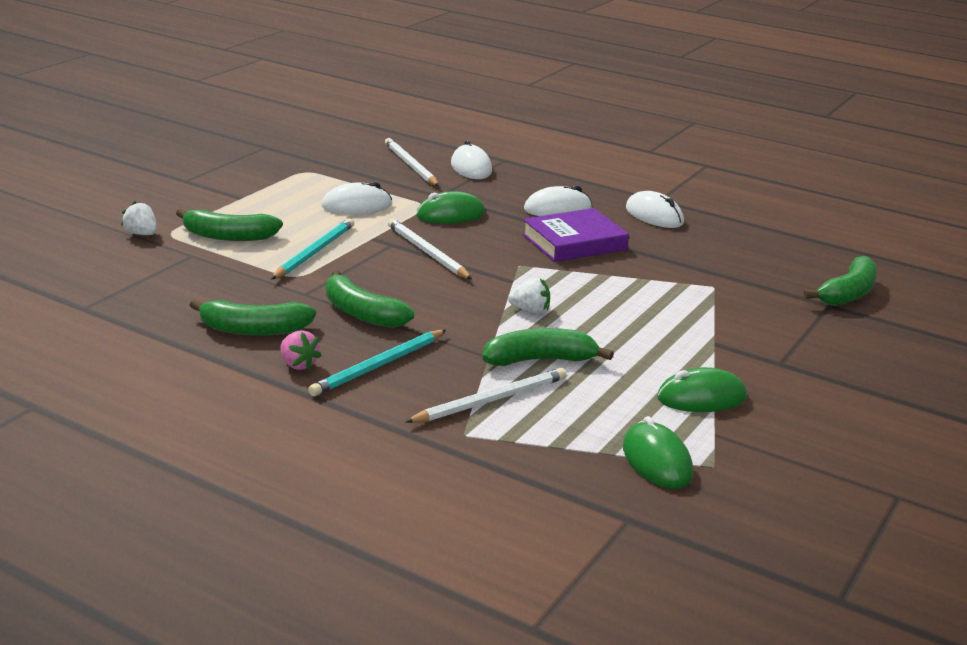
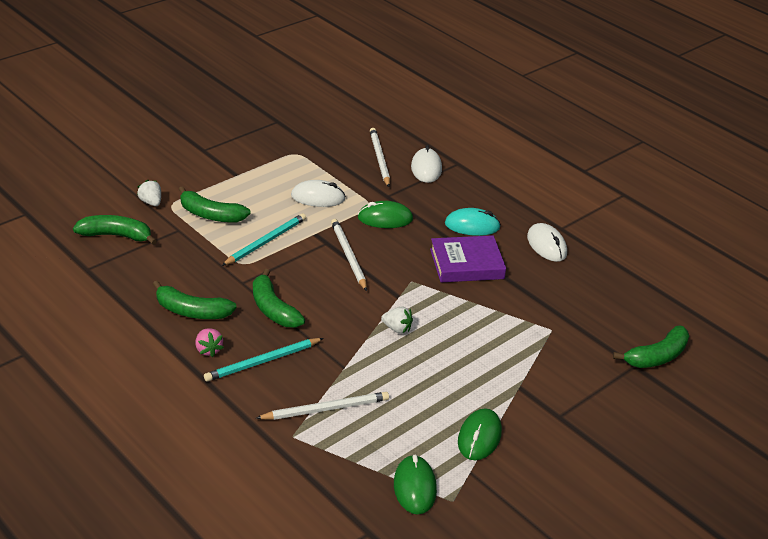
camera: 15 degrees right, 10 degrees up
green banana [483,328,614,366] -> green banana moved to [73,215,157,245]
white mouse [524,185,592,216] -> turquoise mouse [445,208,501,236]
green mouse [657,367,747,412] -> green mouse turned 75 degrees counterclockwise [458,409,502,460]

